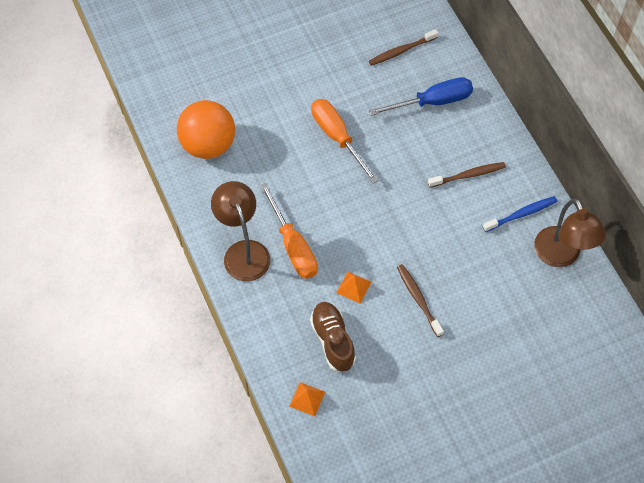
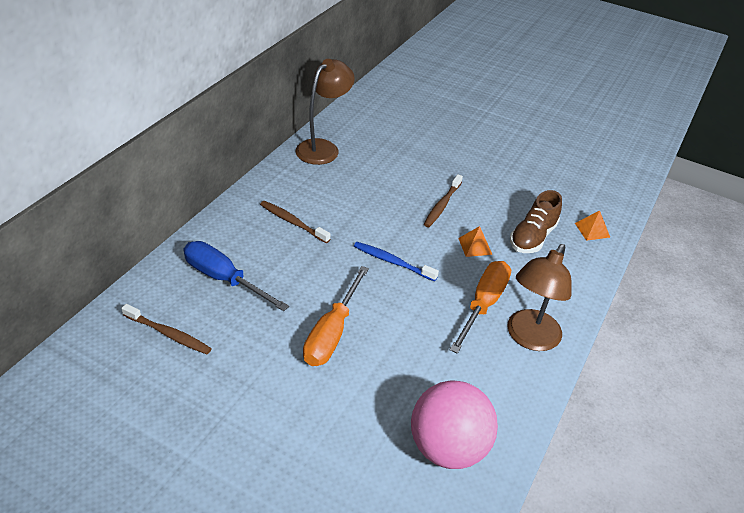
camera: 130 degrees left, 20 degrees down
orange ball [177,100,235,159] -> pink ball [411,381,498,469]
blue toothbrush [483,196,557,232] -> blue toothbrush moved to [354,242,439,281]

